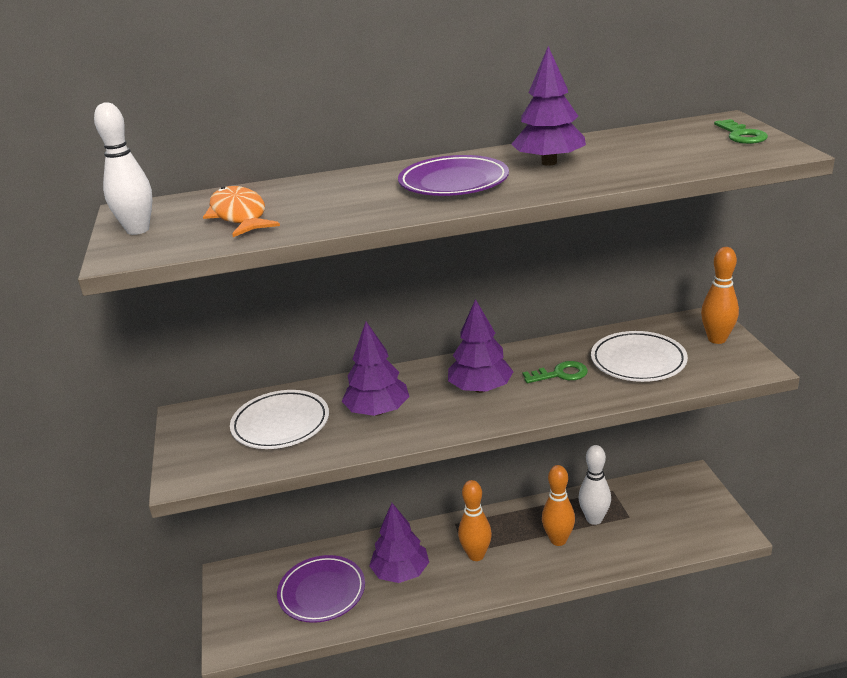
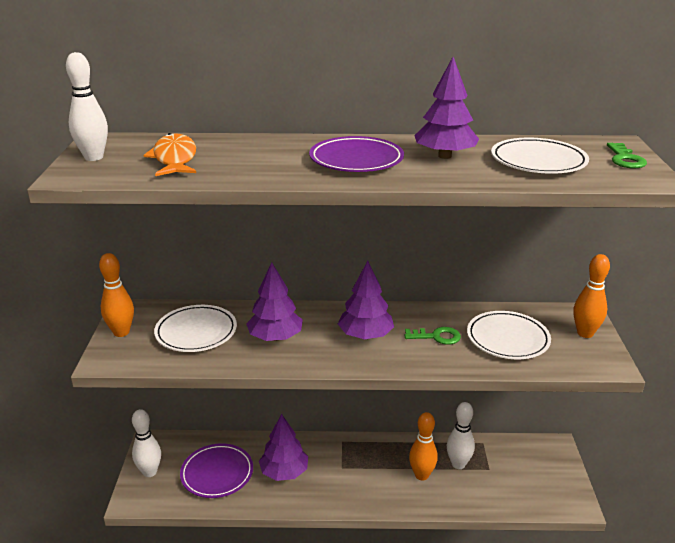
camera: 10 degrees right, 0 degrees up
orange bowling pin [458,480,492,561] -> orange bowling pin moved to [99,253,134,337]
none -> white bowling pin [132,409,161,477]
none -> white plate [491,138,589,174]

